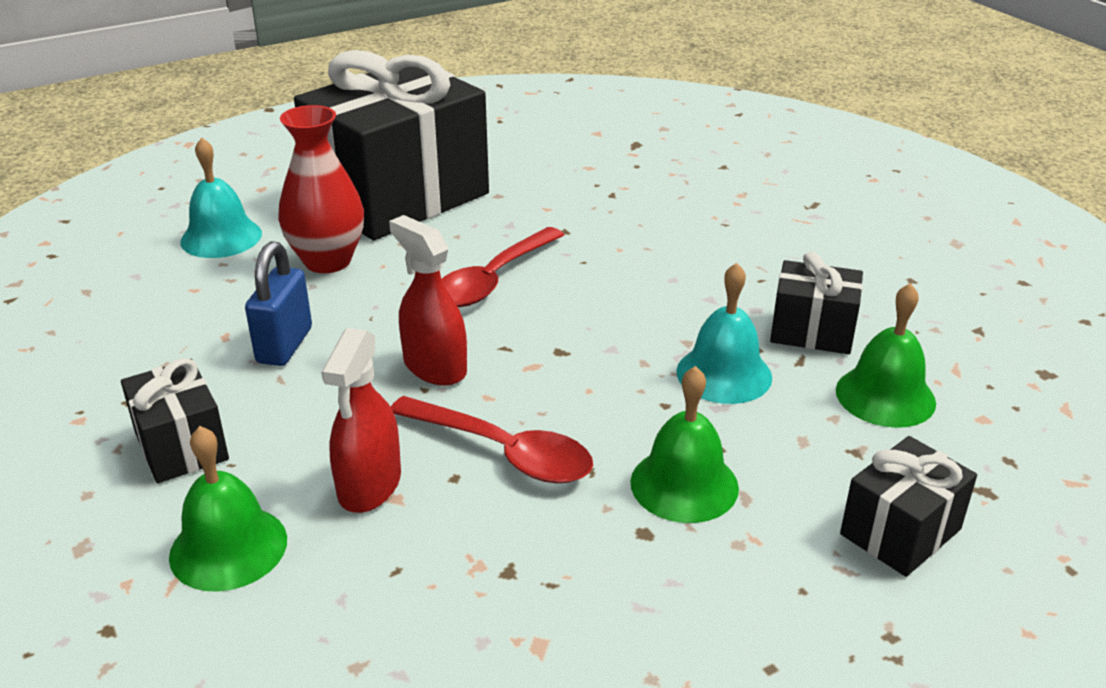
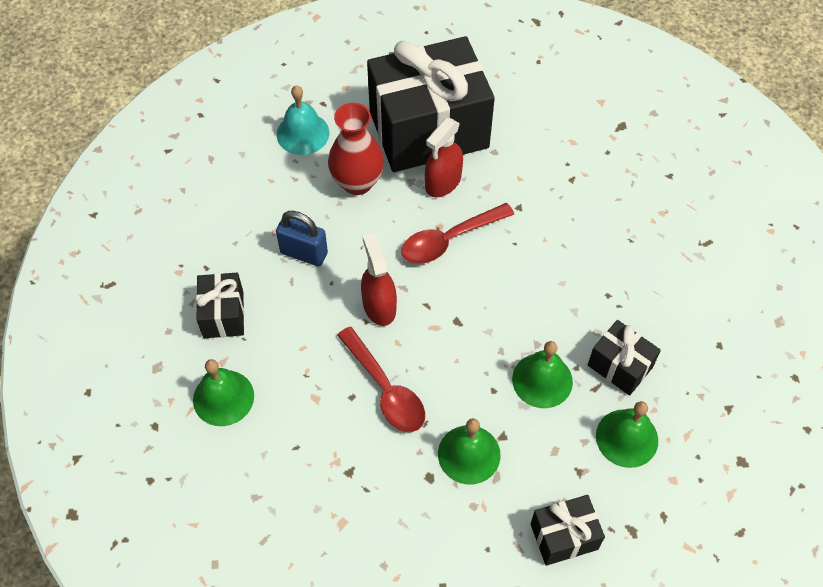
camera: 25 degrees right, 25 degrees up
blue padlock [245,241,312,366] -> blue padlock turned 75 degrees clockwise [276,211,328,266]
red spray bottle [321,328,401,513] -> red spray bottle moved to [425,118,463,197]
turquoise bell [676,263,772,404] -> green bell [512,341,573,408]

